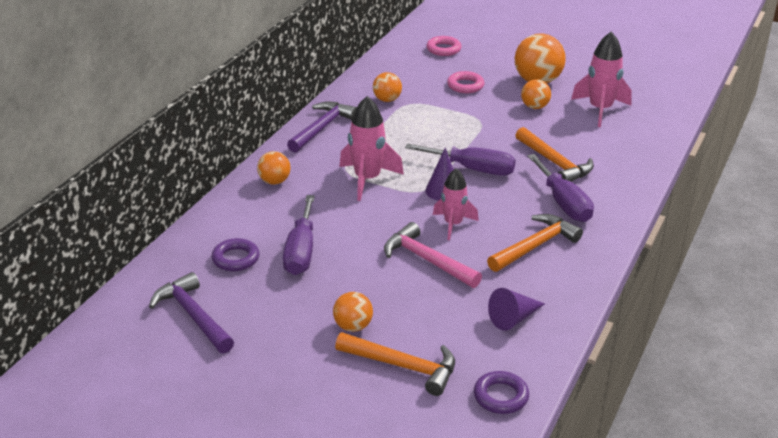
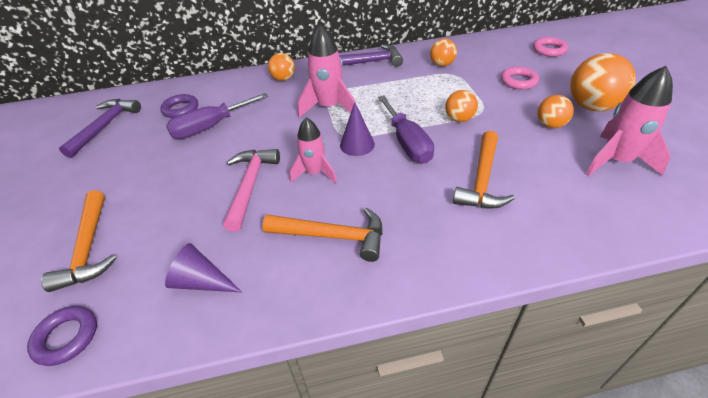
camera: 55 degrees right, 10 degrees up
orange ball [333,292,373,332] -> orange ball moved to [445,90,478,122]
purple screwdriver [528,154,594,222] -> none

